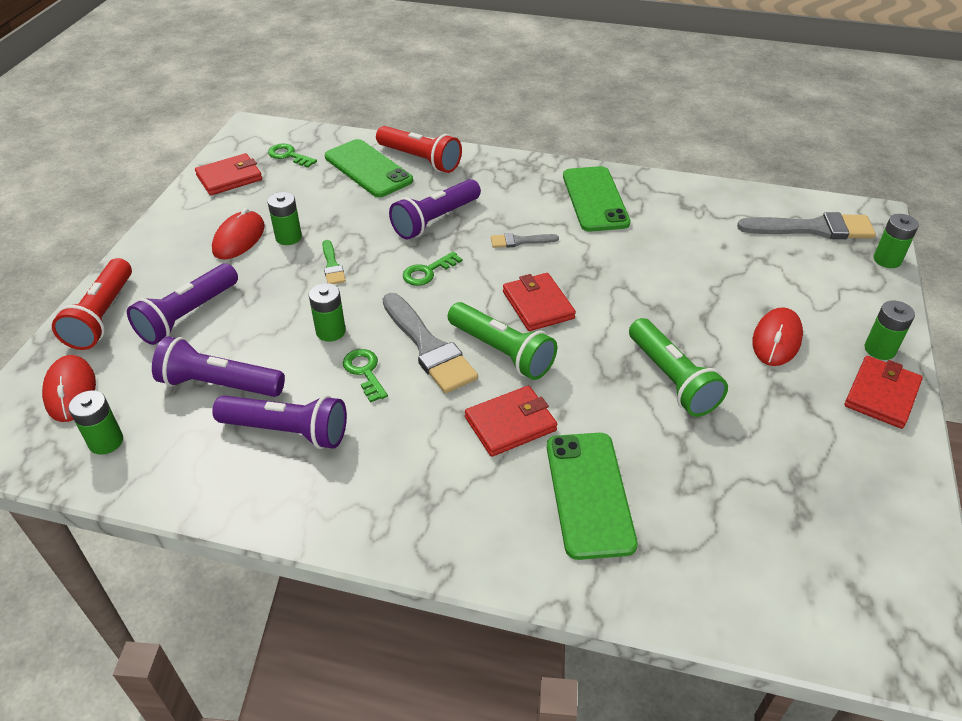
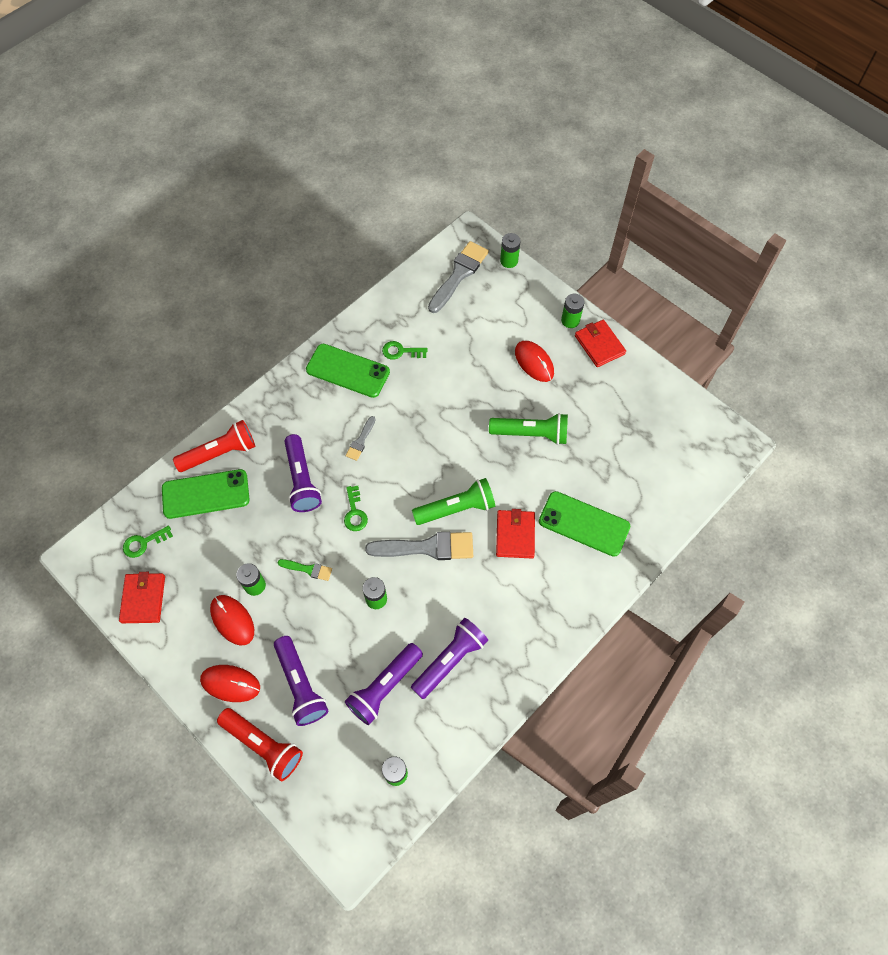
camera: 60 degrees left, 20 degrees up
red mouse [42,355,96,422] -> red mouse moved to [200,665,260,702]
green key [343,349,388,403] -> green key moved to [382,341,428,360]
red wallet [503,273,576,331] -> none

